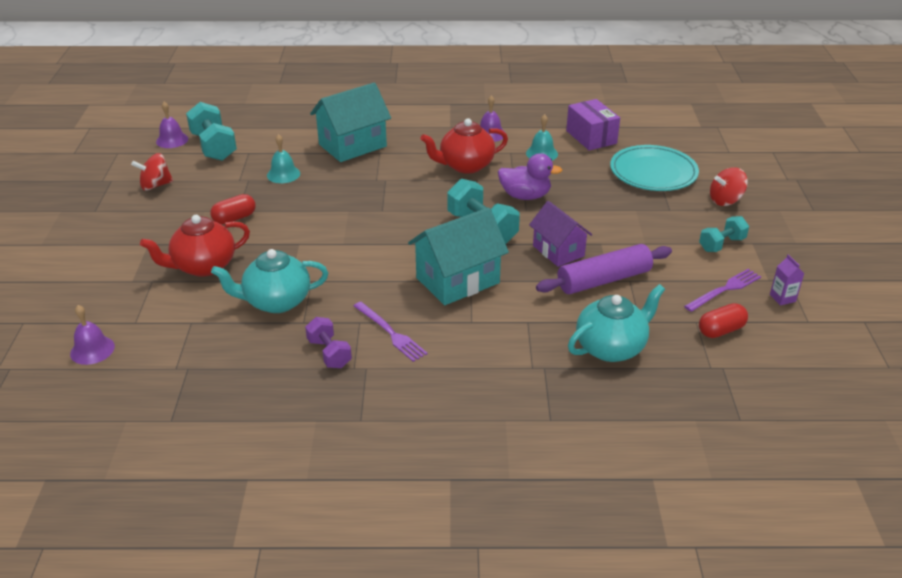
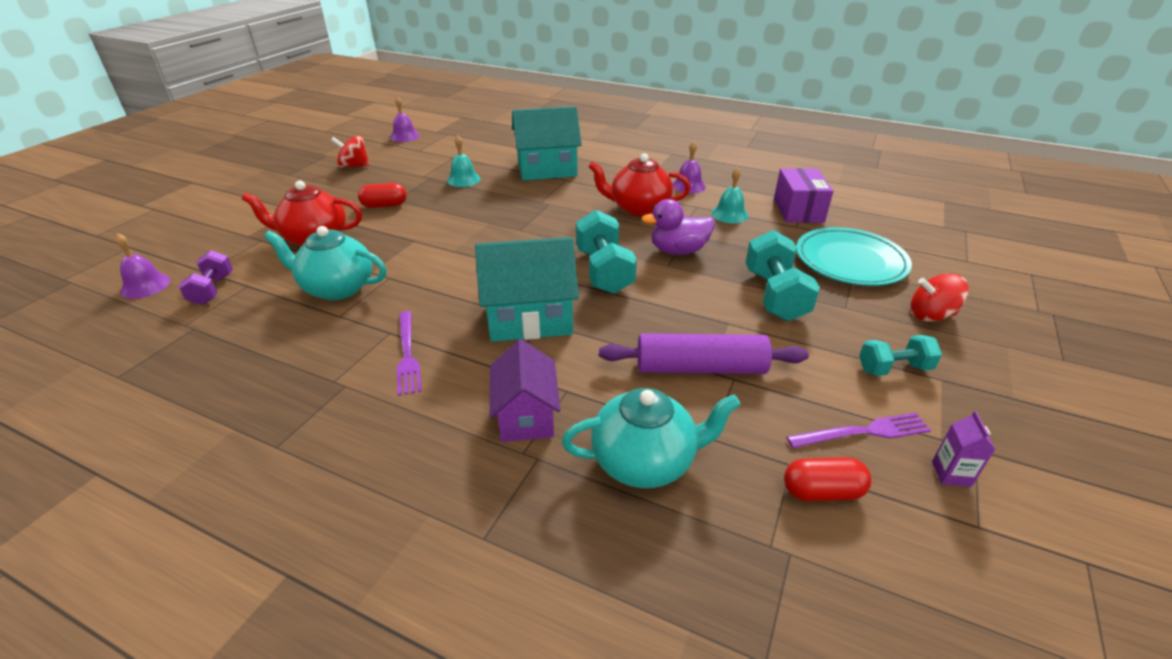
camera: 25 degrees right, 0 degrees up
turquoise dumbbell [186,102,237,161] -> turquoise dumbbell moved to [745,230,820,321]
purple dumbbell [305,317,352,368] -> purple dumbbell moved to [179,250,233,305]
purple duck [498,153,562,200] -> purple duck turned 135 degrees clockwise [641,199,715,255]
purple house [529,201,592,267] -> purple house moved to [490,339,561,442]

